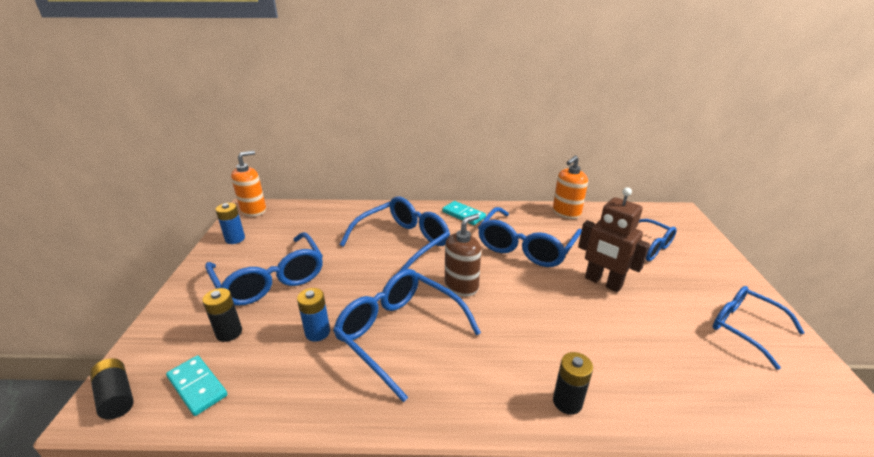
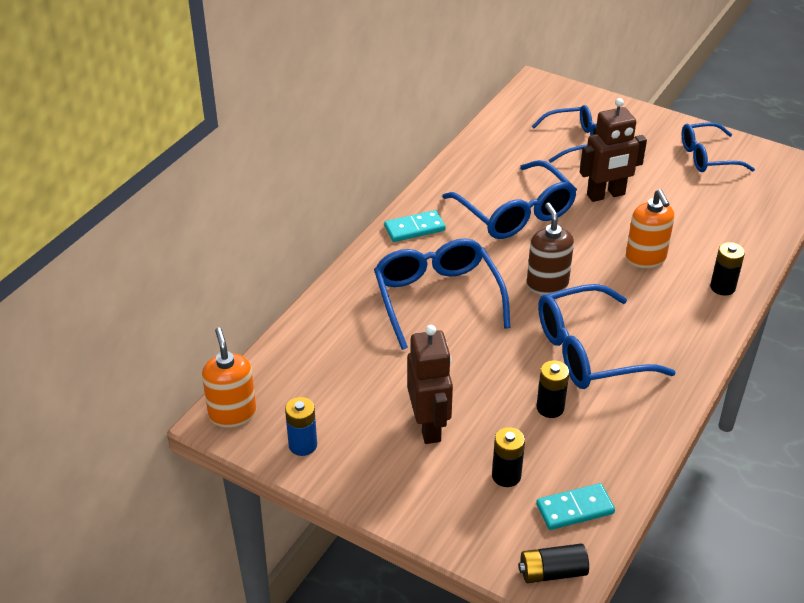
camera: 60 degrees left, 10 degrees up
blue glasses [205,232,323,306] -> brown robot [407,325,453,444]
blue battery [297,288,330,341] -> black battery [537,360,569,418]
orange soap dispenser [553,156,588,219] -> orange soap dispenser moved to [626,189,674,268]

